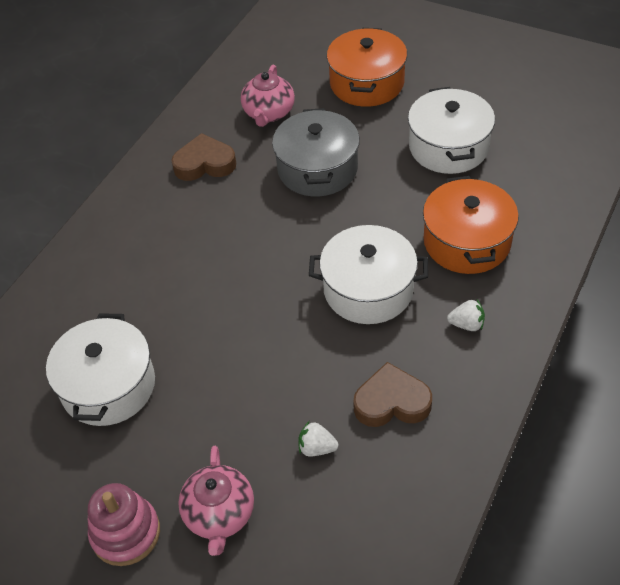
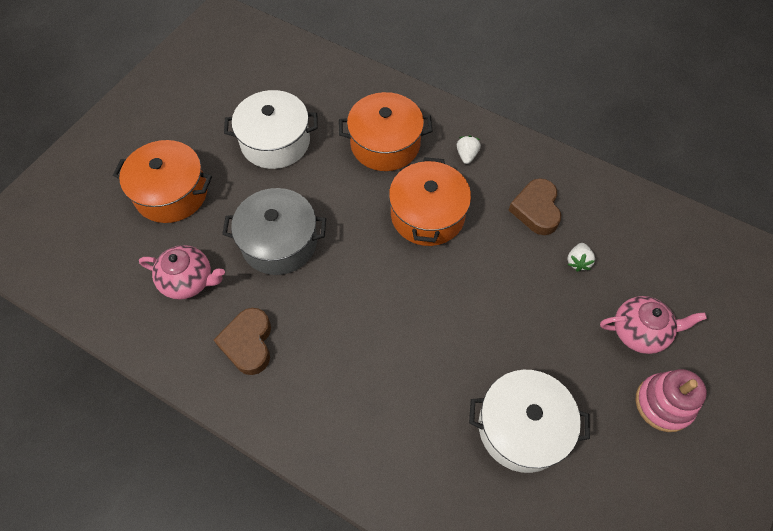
camera: 90 degrees left, 10 degrees up
white pot [309,225,428,324] -> orange pot [389,157,471,246]

